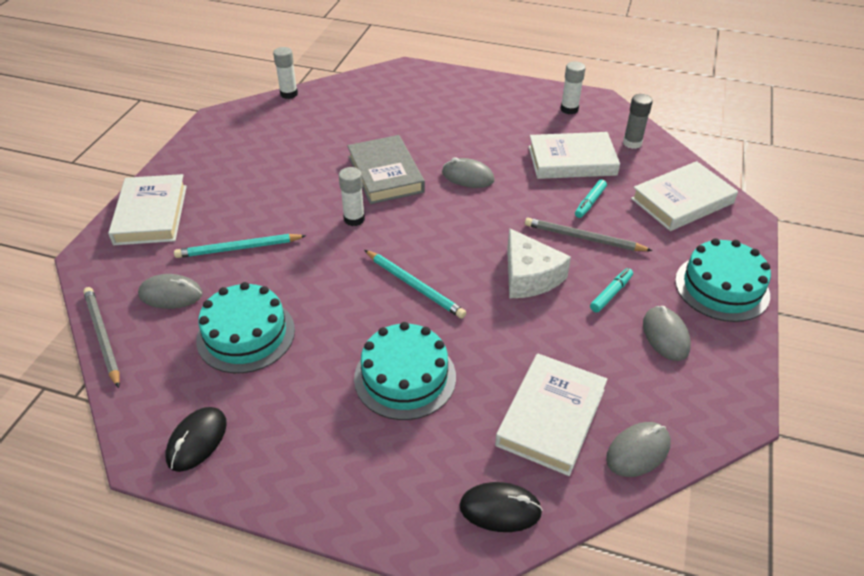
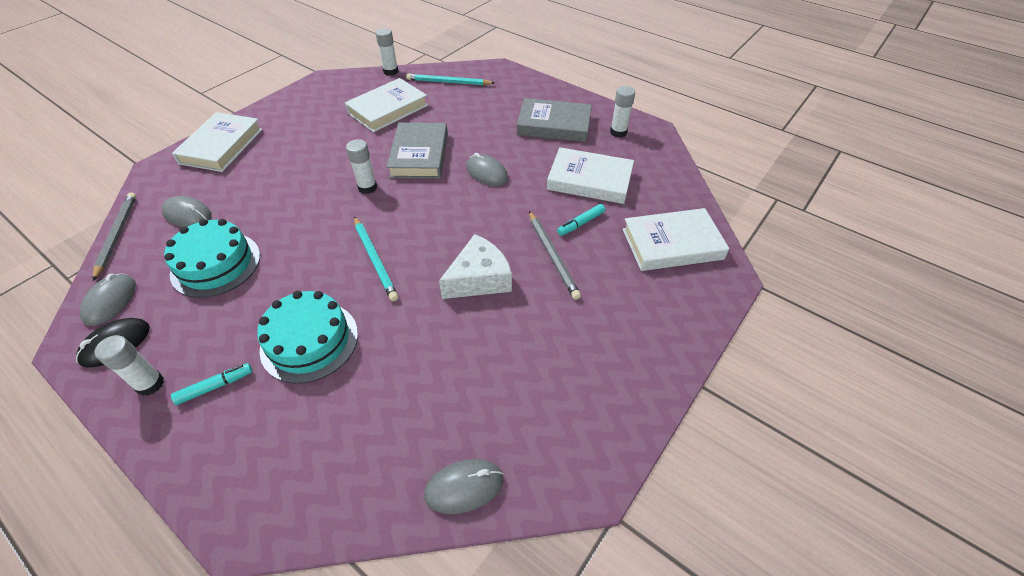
camera: 20 degrees right, 5 degrees up
turquoise pencil [174,234,307,258] -> turquoise pencil moved to [406,74,494,85]
black mouse [459,482,543,532] -> none
white book [495,354,607,476] -> white book moved to [345,78,428,132]
white cheese [507,228,571,298] -> white cheese turned 120 degrees counterclockwise [439,234,512,299]
grey pencil [525,218,653,251] -> grey pencil turned 150 degrees counterclockwise [529,211,581,300]
turquoise marker [590,268,633,312] -> turquoise marker moved to [171,363,253,405]
grey glue stick [623,94,653,149] -> none
grey mouse [643,306,691,361] -> grey mouse moved to [80,273,136,326]
turquoise cake [675,238,771,322] -> none
none -> white glue stick [95,335,164,396]
none -> grey book [517,98,592,142]

